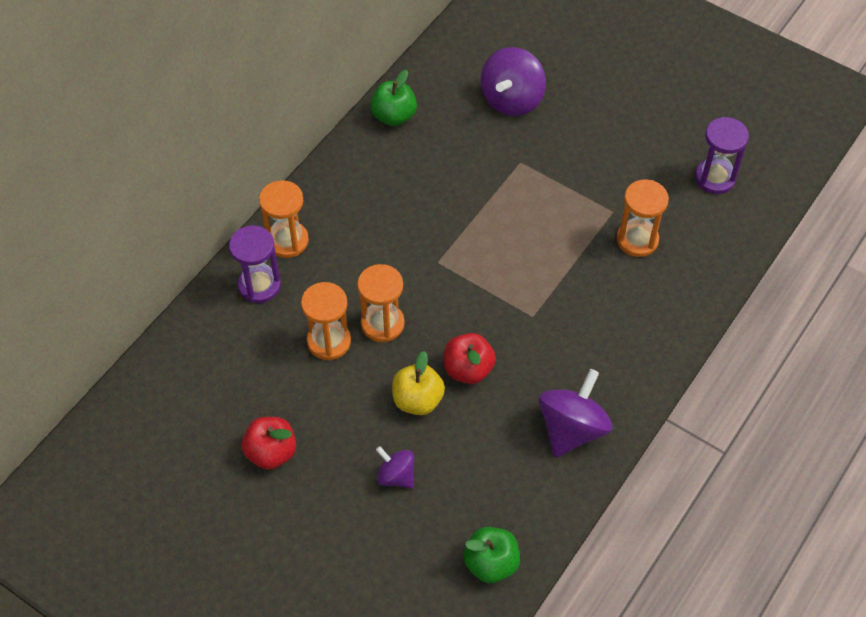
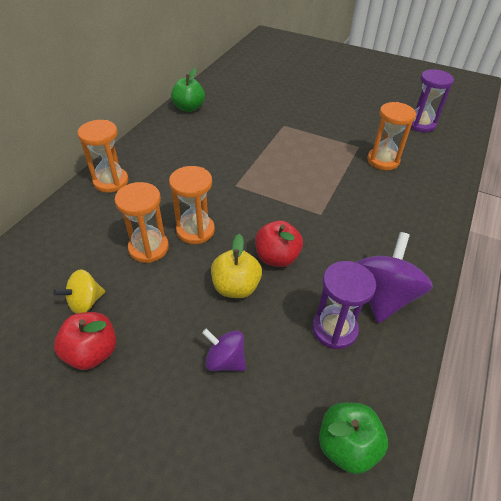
camera: 10 degrees left, 10 degrees down
purple hourglass [229,225,281,303] -> purple hourglass moved to [312,261,376,349]
purple spinning top [481,47,546,116] -> none
none -> yellow spinning top [53,269,105,314]

